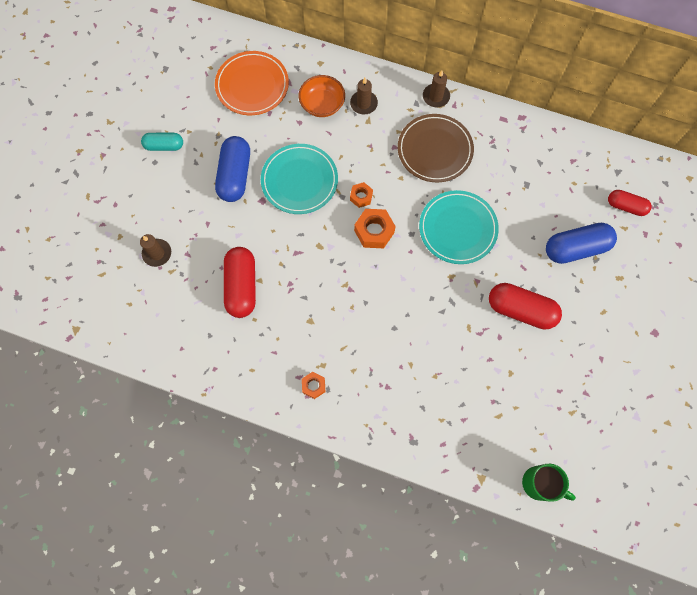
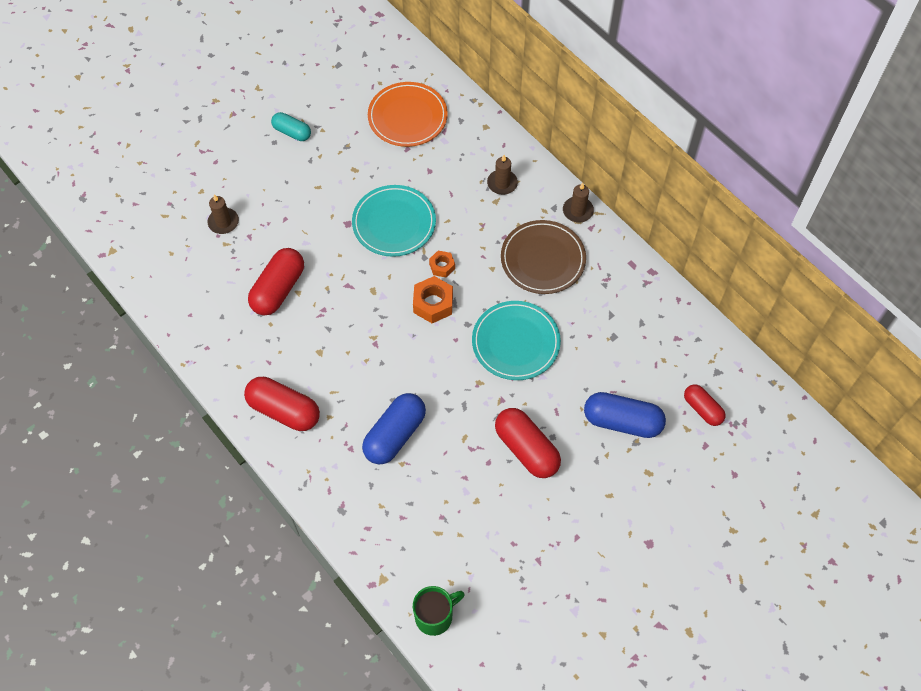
camera: 30 degrees right, 10 degrees down
blue capsule [215,136,250,202] -> blue capsule moved to [362,393,426,465]
orange bowl [299,75,345,117] -> none
orange nut [302,372,325,399] -> red capsule [244,377,320,431]
green mug [522,464,576,502] -> green mug turned 90 degrees counterclockwise [413,586,465,636]

